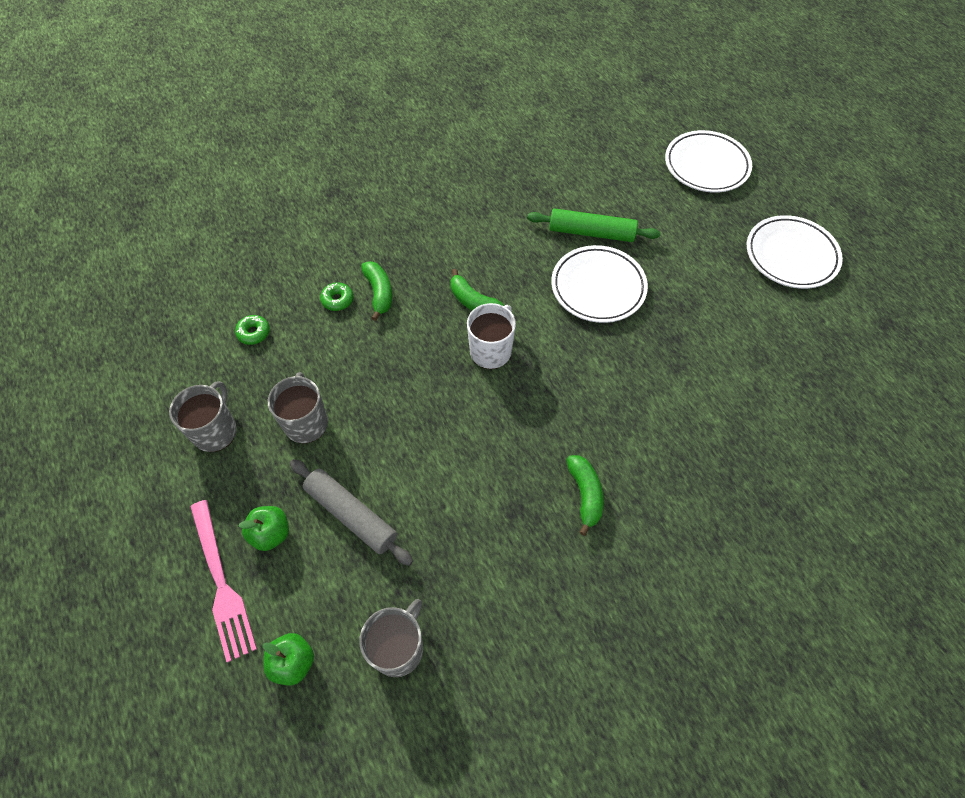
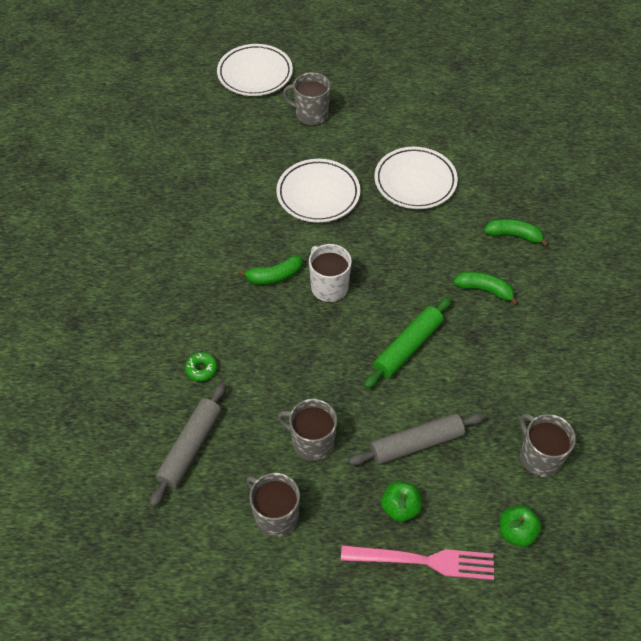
camera: 60 degrees left, 5 degrees down
green donut [235,315,270,345] -> grey rolling pin [150,383,226,507]
green banana [361,261,392,321] -> green banana moved to [484,219,549,247]
green rolling pin [527,208,660,242] -> green rolling pin moved to [364,297,451,389]
white plate [747,215,843,289] -> white plate moved to [374,147,458,209]
none -> grey mug [283,72,331,126]

